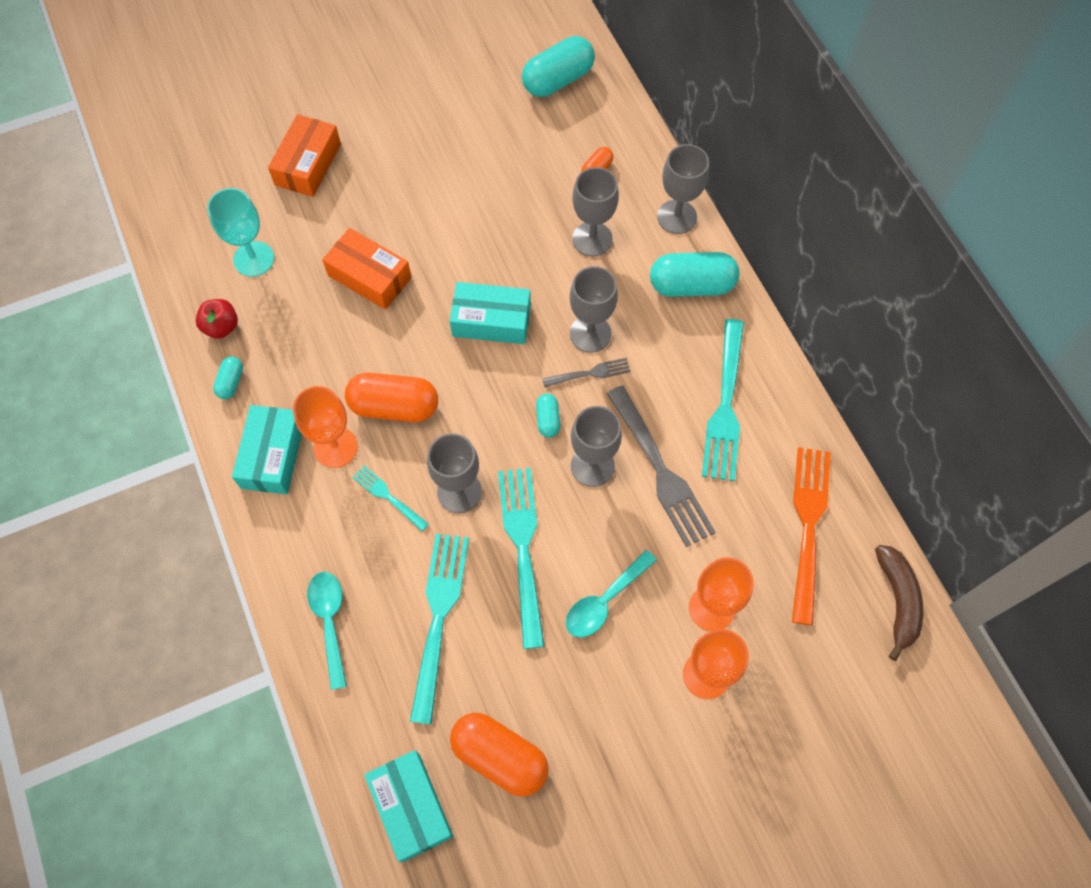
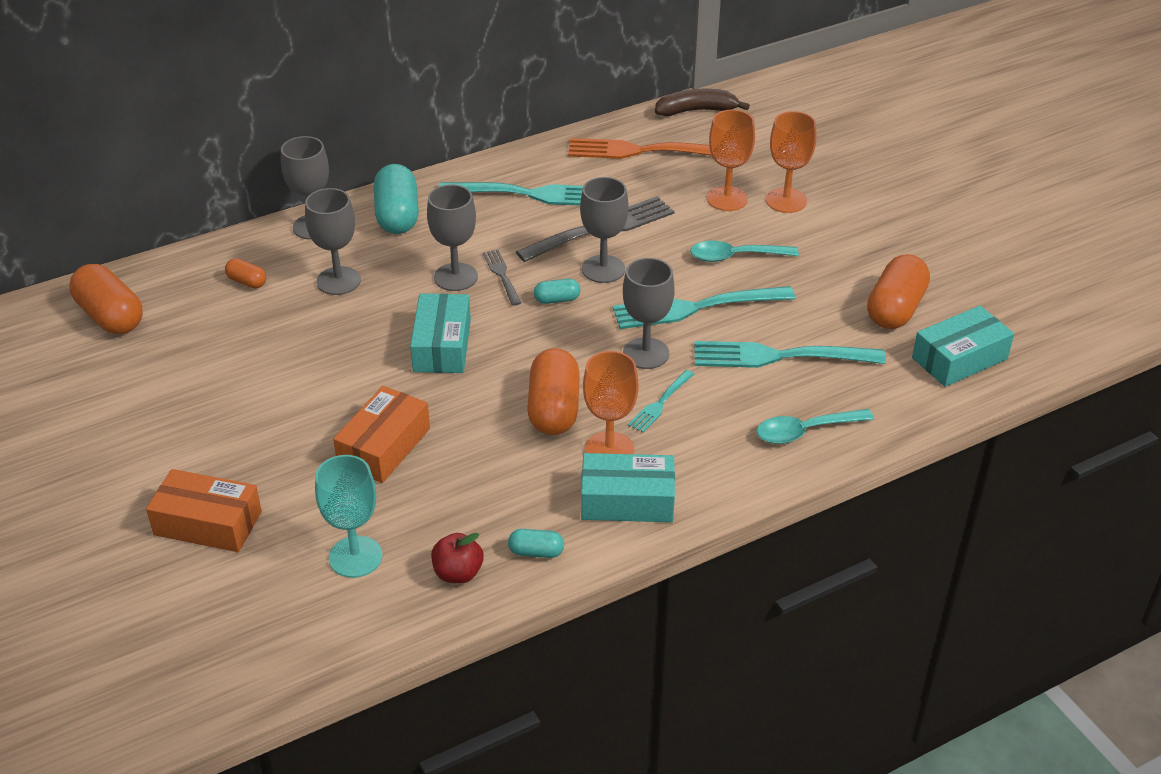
camera: 95 degrees left, 25 degrees down
turquoise capsule [522,36,595,97] -> orange capsule [69,264,143,334]
turquoise spoon [566,550,657,638] -> turquoise spoon turned 135 degrees clockwise [690,240,799,262]

